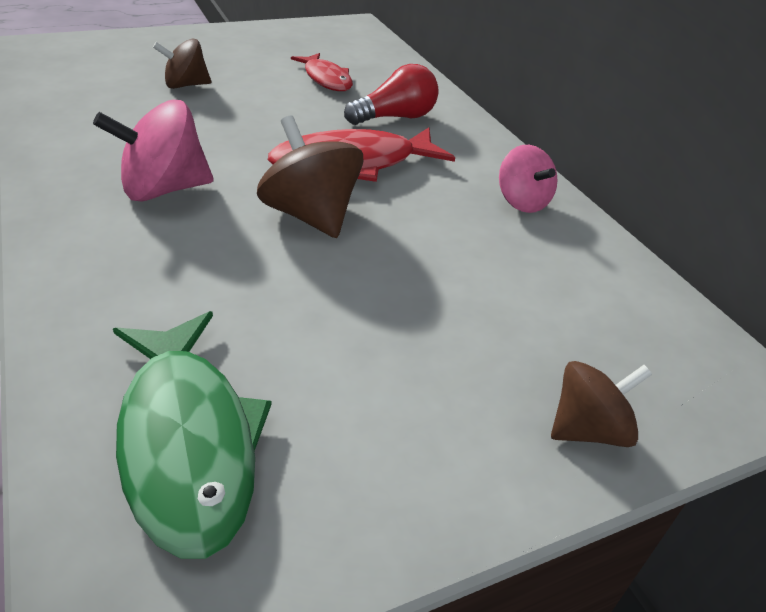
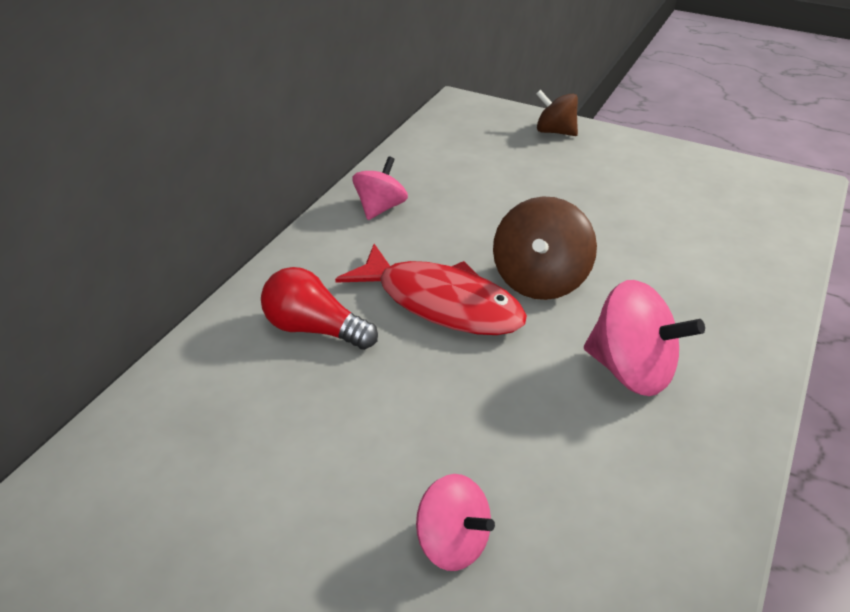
camera: 125 degrees left, 0 degrees up
green fish [113,311,272,559] -> none
brown spinning top [153,38,211,89] -> pink spinning top [416,474,495,571]
red fish [291,53,353,91] -> none

